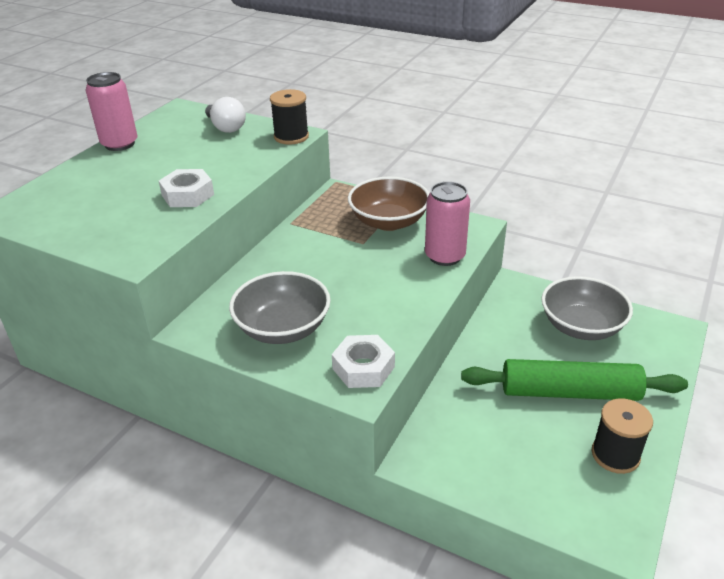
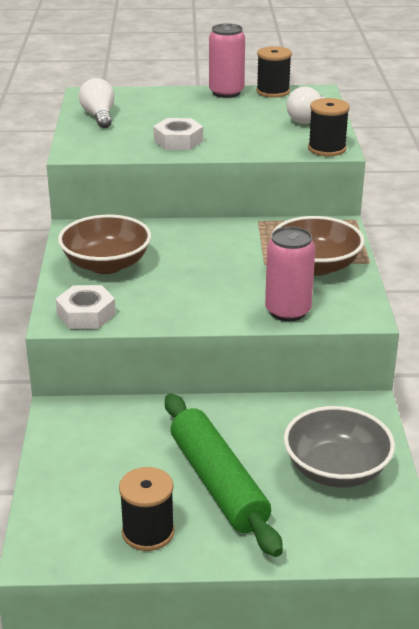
camera: 60 degrees right, 5 degrees down
grey bowl [229,271,331,344] -> brown bowl [58,215,151,274]
none -> white light bulb [79,78,115,128]
none -> black spool [256,46,292,98]

